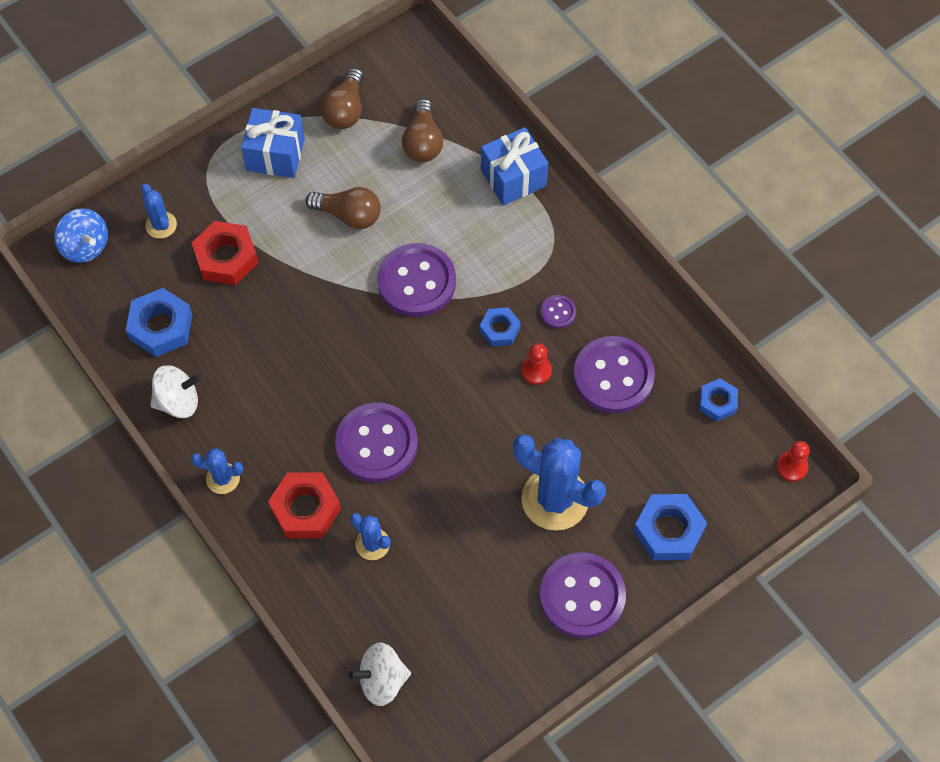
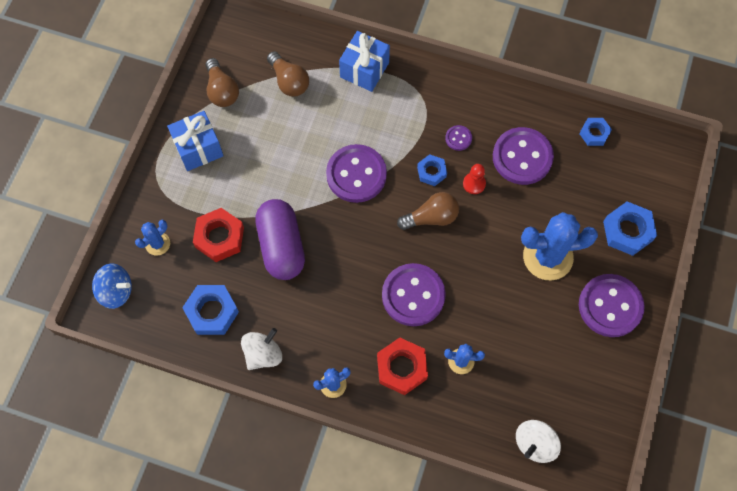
camera: 35 degrees left, 5 degrees up
blue cactus [141,184,177,239] -> blue cactus turned 75 degrees counterclockwise [135,220,170,256]
brown light bulb [305,187,381,229] -> brown light bulb moved to [397,192,459,230]
red pawn [777,441,810,482] -> none
none -> purple capsule [255,199,305,280]

